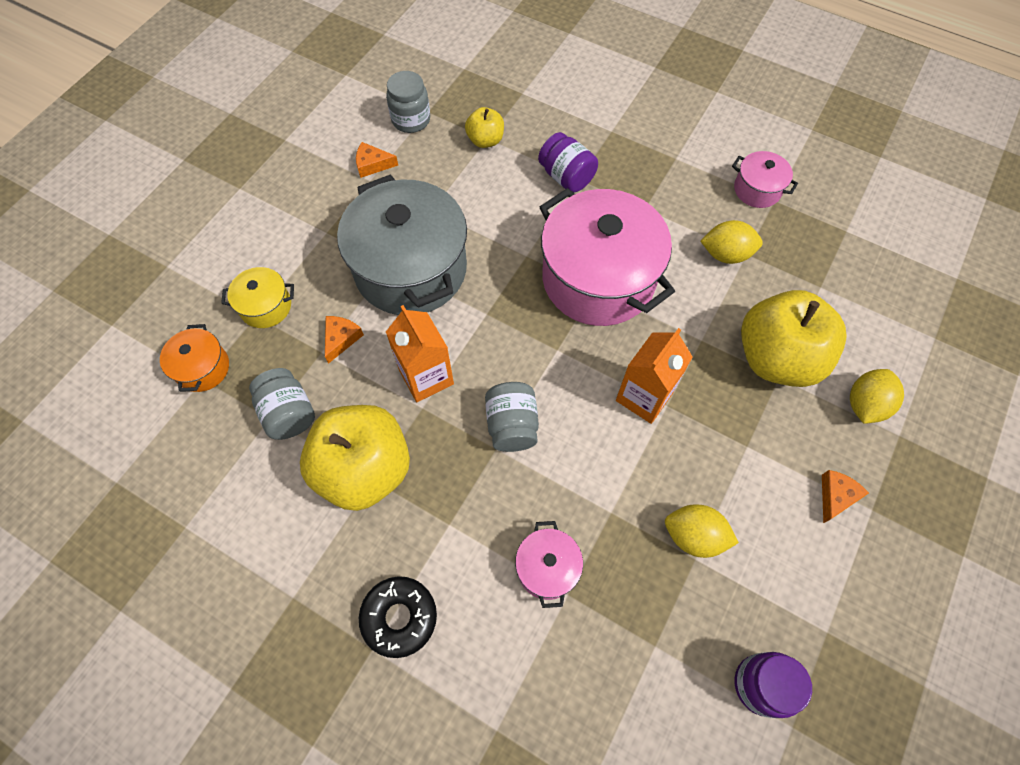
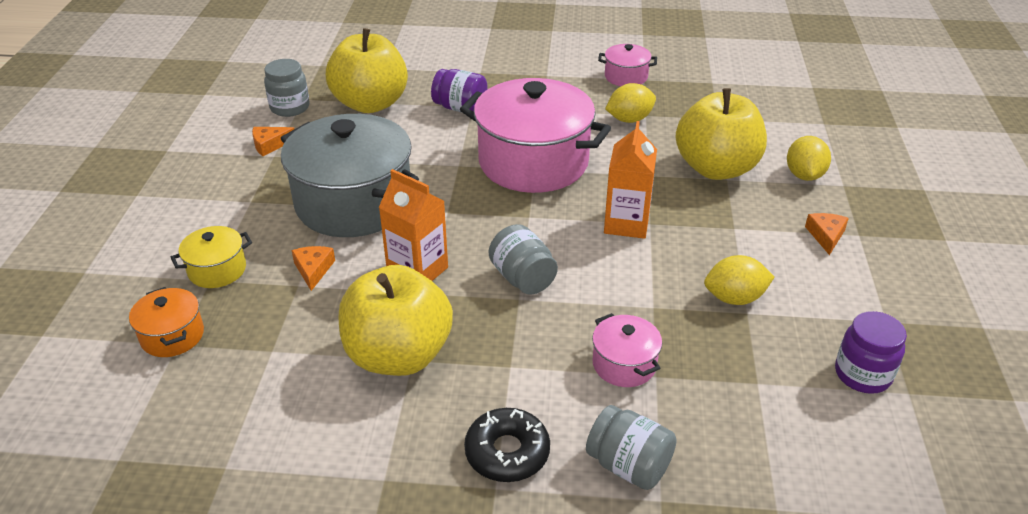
camera: 25 degrees left, 25 degrees down
grey jar [249,368,315,440] -> grey jar moved to [586,405,677,490]
yellow apple [465,107,504,148] -> yellow apple [326,28,408,113], size x2.07

